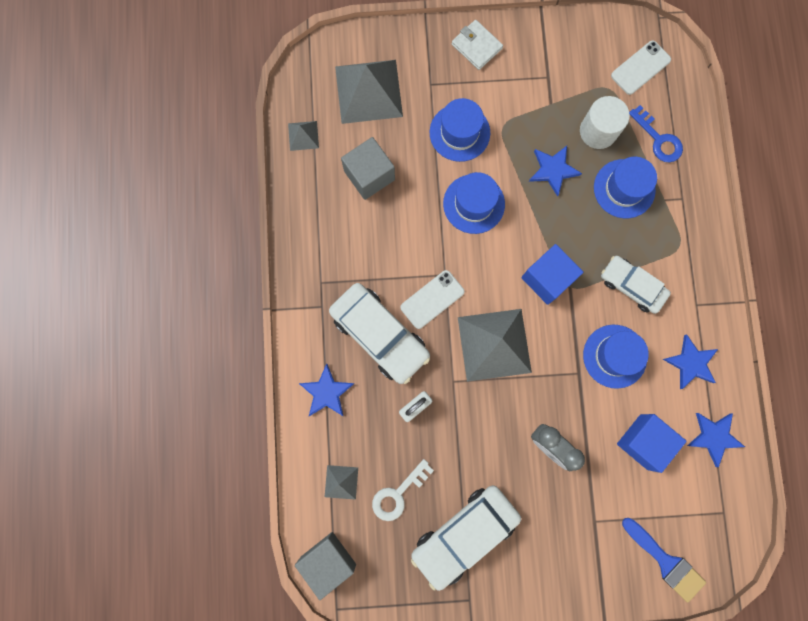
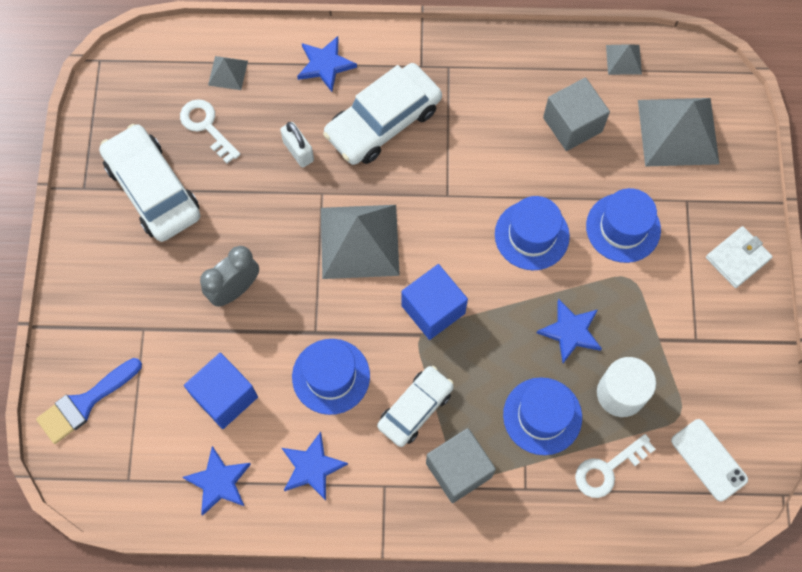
camera: 95 degrees right, 10 degrees down
grey cube [295,532,356,600] -> grey cube moved to [426,428,496,503]
white phone [400,270,464,329] -> none
blue key [629,105,683,162] -> white key [575,434,656,498]

